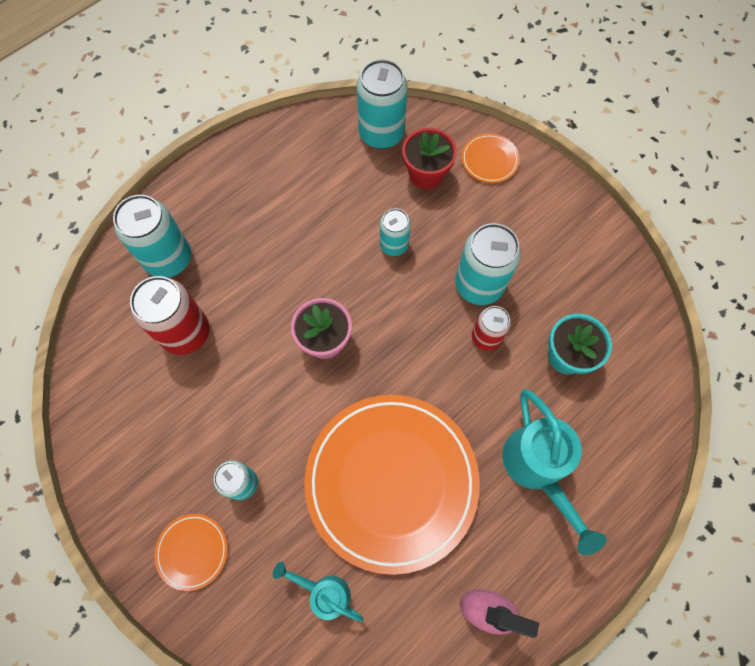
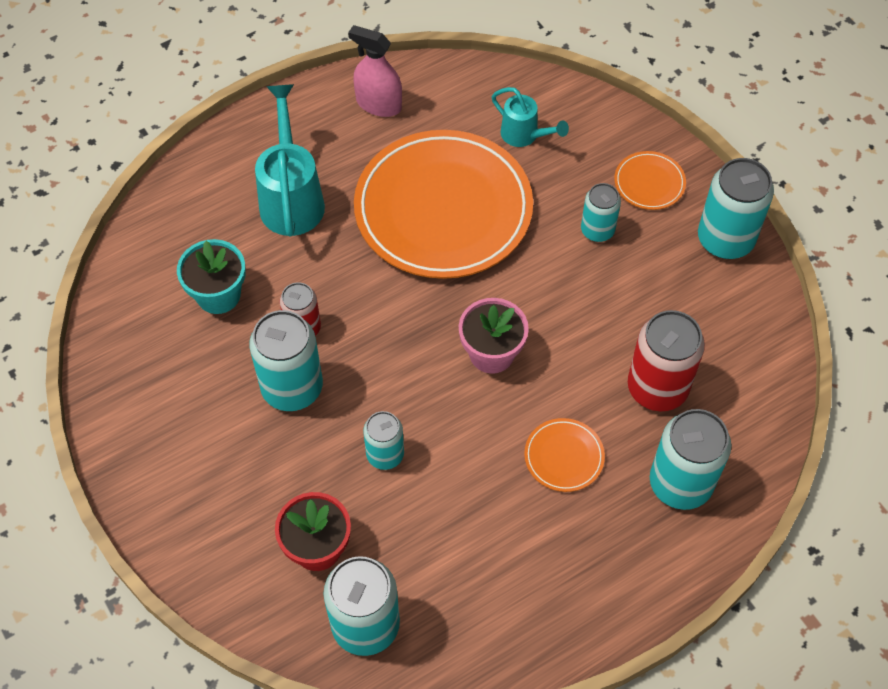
camera: 170 degrees left, 10 degrees down
orange plate [461,133,520,183] -> orange plate moved to [524,418,605,492]
none -> turquoise can [698,158,774,259]

